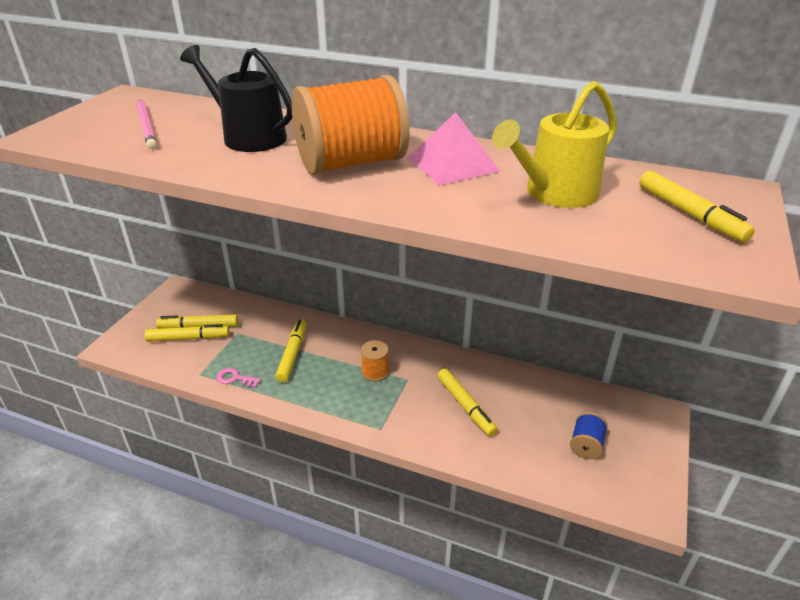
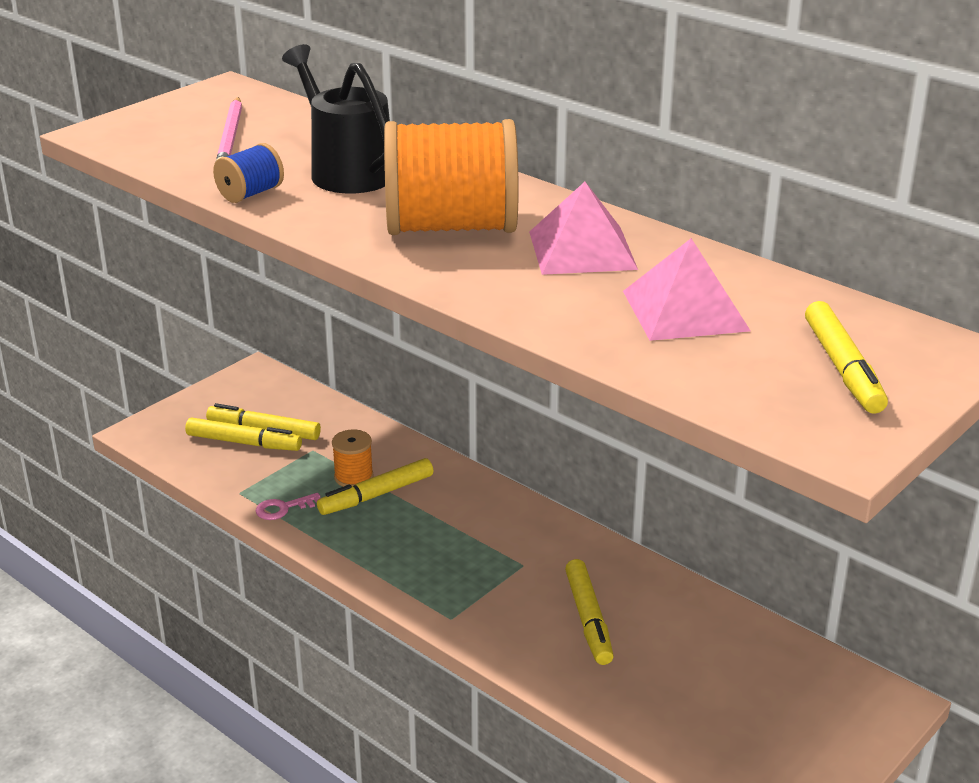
camera: 20 degrees right, 5 degrees down
pink key [216,368,261,388] -> pink key turned 60 degrees counterclockwise [256,493,320,520]
yellow marker [275,319,307,382] -> yellow marker turned 150 degrees counterclockwise [317,458,433,515]
orange spool [361,340,389,382] -> orange spool moved to [332,429,374,487]
yellow watering can [492,81,617,208] -> pink pyramid [623,238,751,341]
blue spool [570,412,608,459] -> blue spool moved to [213,143,284,203]

